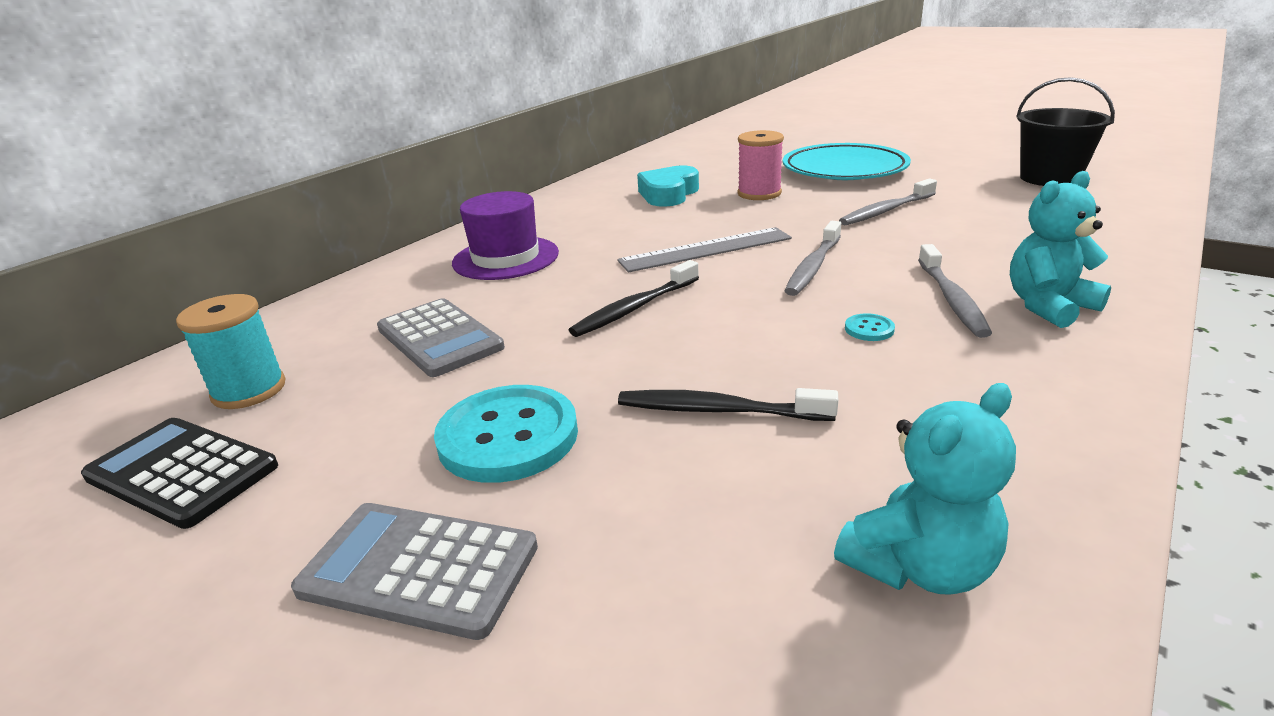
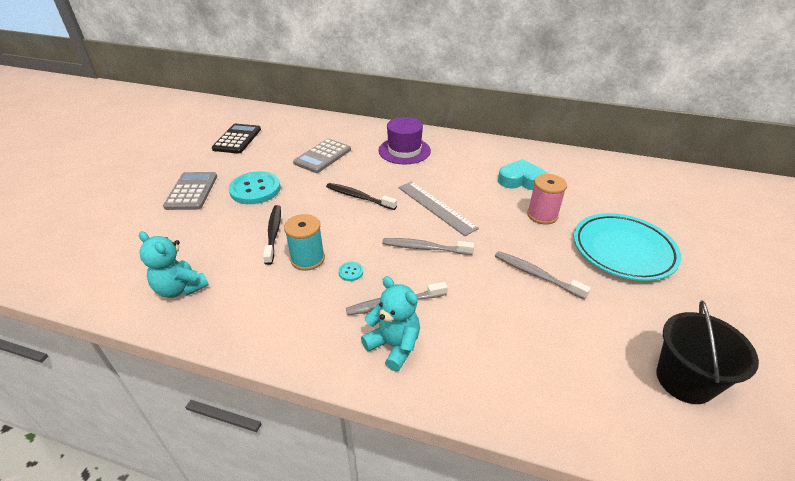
camera: 70 degrees right, 10 degrees up
turquoise spool [176,294,286,409] -> turquoise spool moved to [284,214,325,271]

